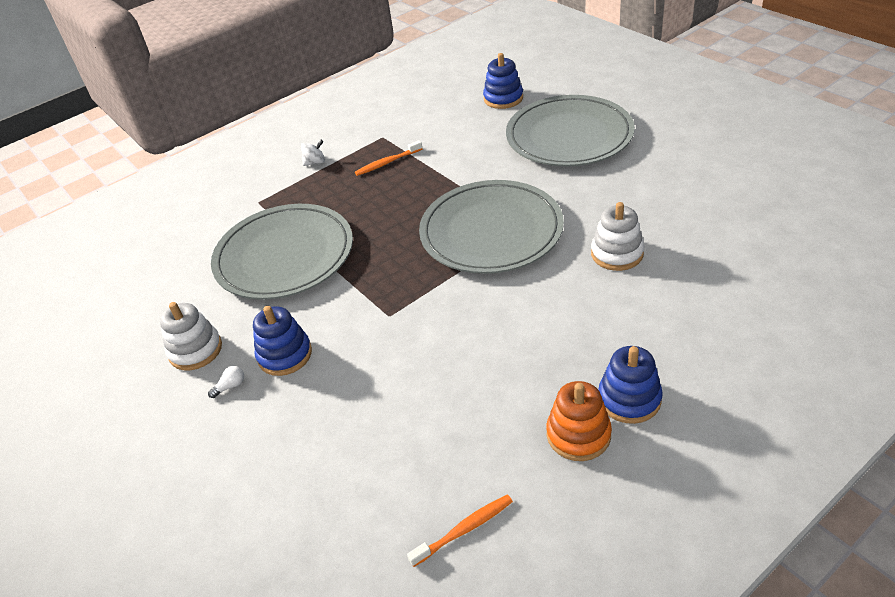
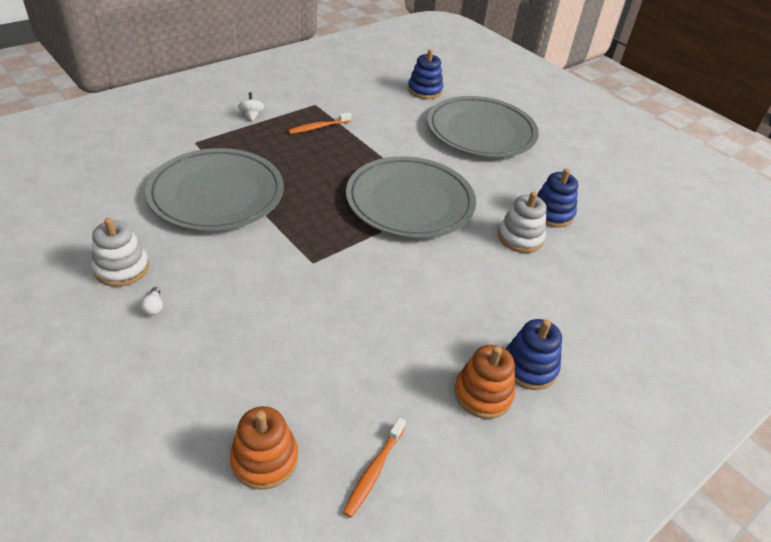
camera: 10 degrees left, 0 degrees up
white light bulb [208,366,244,398] -> white light bulb turned 120 degrees clockwise [141,287,163,315]
blue stacking toy [253,306,312,376] -> blue stacking toy moved to [537,168,578,227]
white spinning top [301,140,325,166] -> white spinning top turned 75 degrees counterclockwise [238,92,265,121]
orange toothbrush [407,494,513,567] -> orange toothbrush turned 150 degrees clockwise [343,418,406,518]
none -> orange stacking toy [230,406,298,490]

